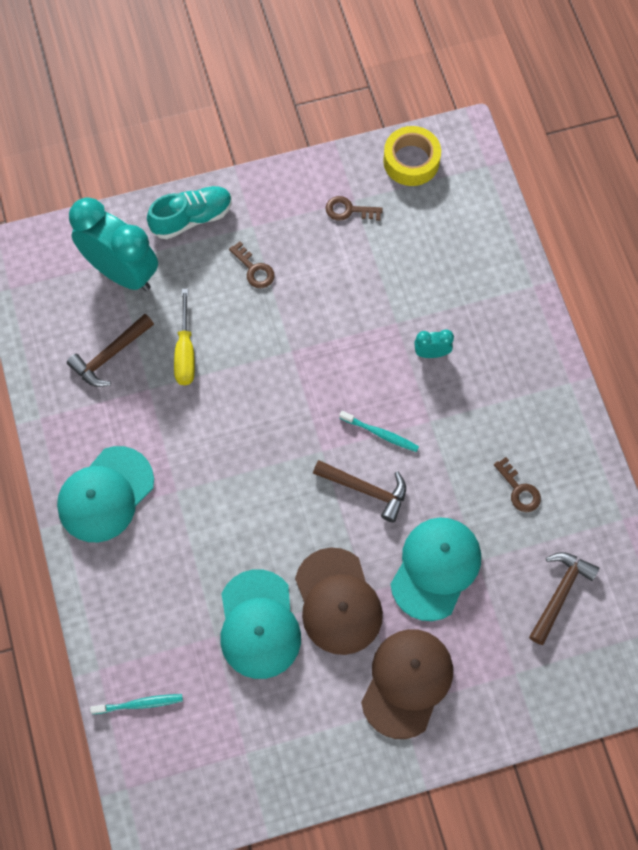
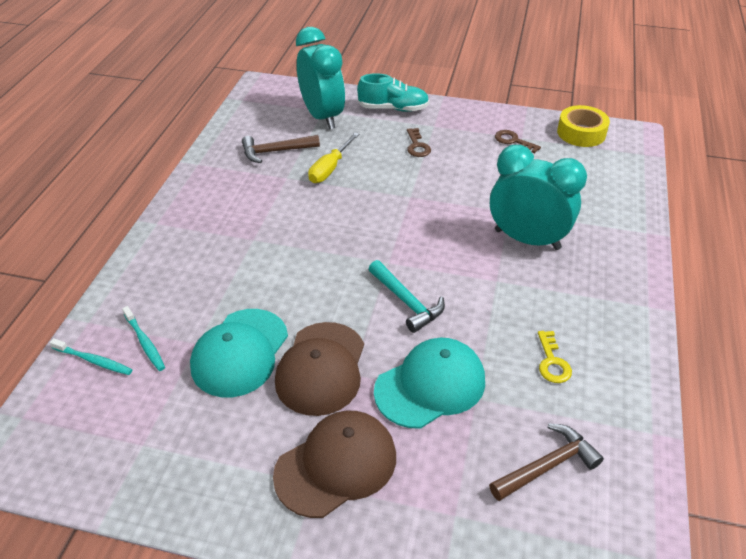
camera: 30 degrees right, 25 degrees down
turquoise cap [57,446,154,542] -> none
brown hammer [313,460,406,523] -> turquoise hammer [369,260,445,333]
turquoise toothbrush [339,411,419,452] -> turquoise toothbrush moved to [122,306,165,371]
turquoise clock [414,330,454,358] -> turquoise clock [490,145,587,250], size x2.37
brown key [494,457,541,512] -> yellow key [538,331,572,383]

